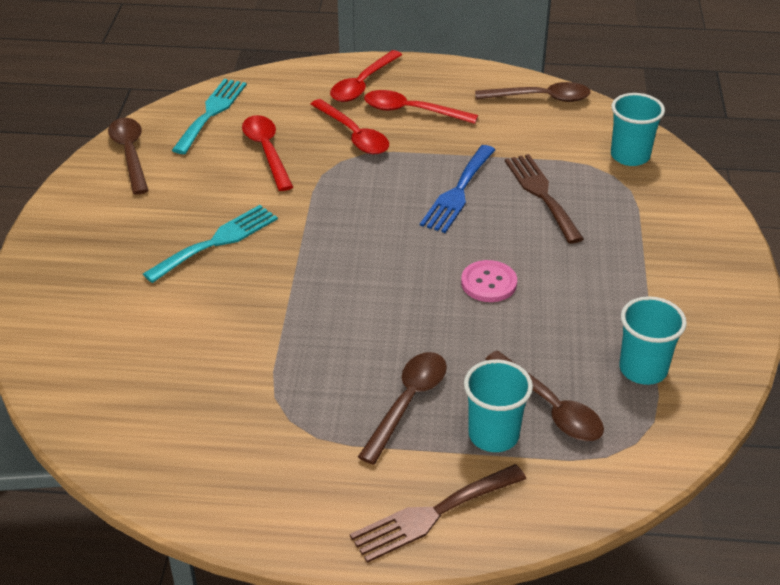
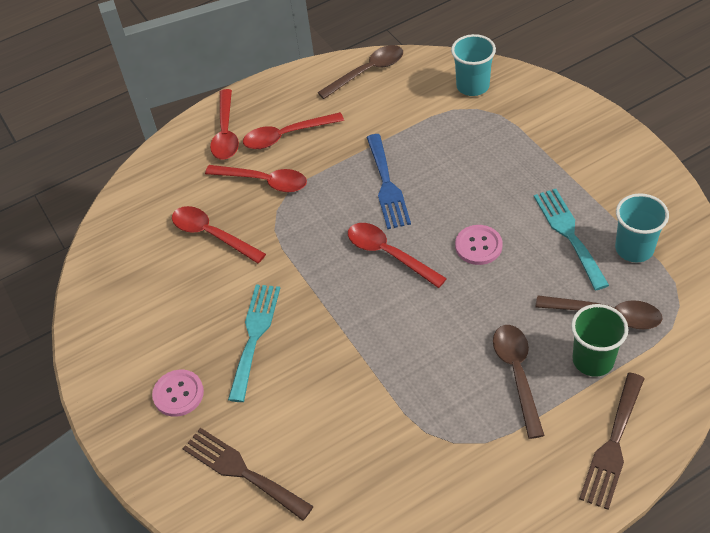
camera: 30 degrees left, 10 degrees up
brown spoon [108,118,149,194] -> none
turquoise fork [172,79,247,154] -> turquoise fork moved to [534,189,609,290]
turquoise cup [464,359,533,452] -> green cup [571,304,628,377]
brown fork [505,154,584,244] -> brown fork moved to [183,428,314,521]
none -> pink button [152,370,204,417]
none -> red spoon [348,223,447,288]

